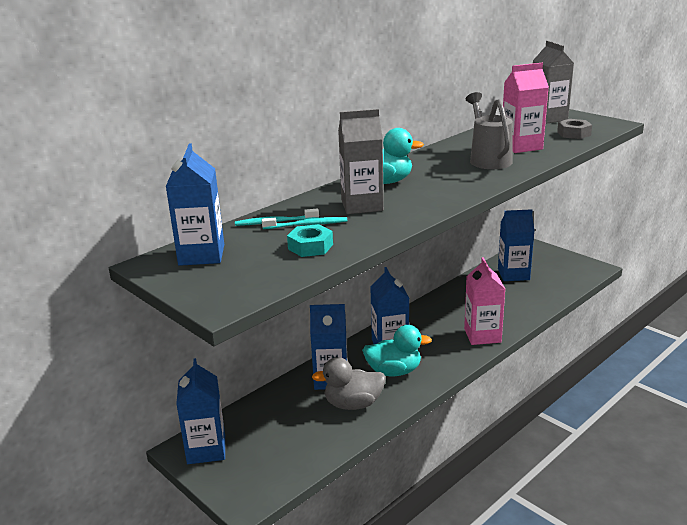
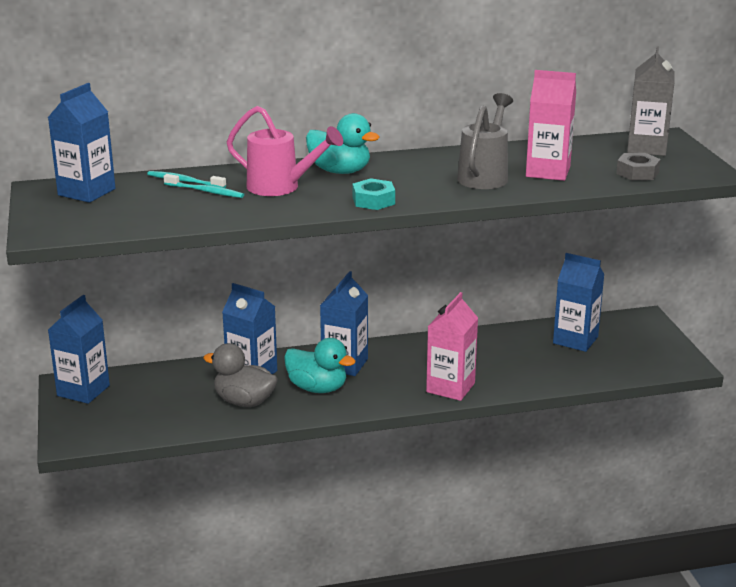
camera: 30 degrees right, 0 degrees up
turquoise nut [287,224,333,257] -> turquoise nut moved to [353,178,395,210]
grey carton [338,109,384,214] -> pink watering can [227,106,343,196]

